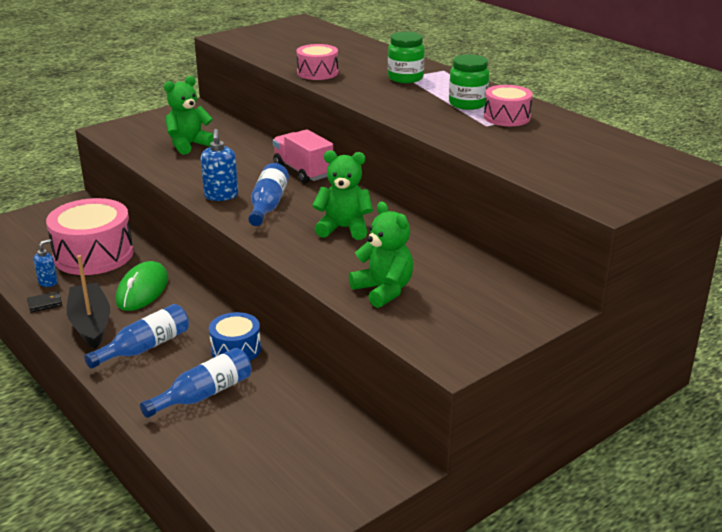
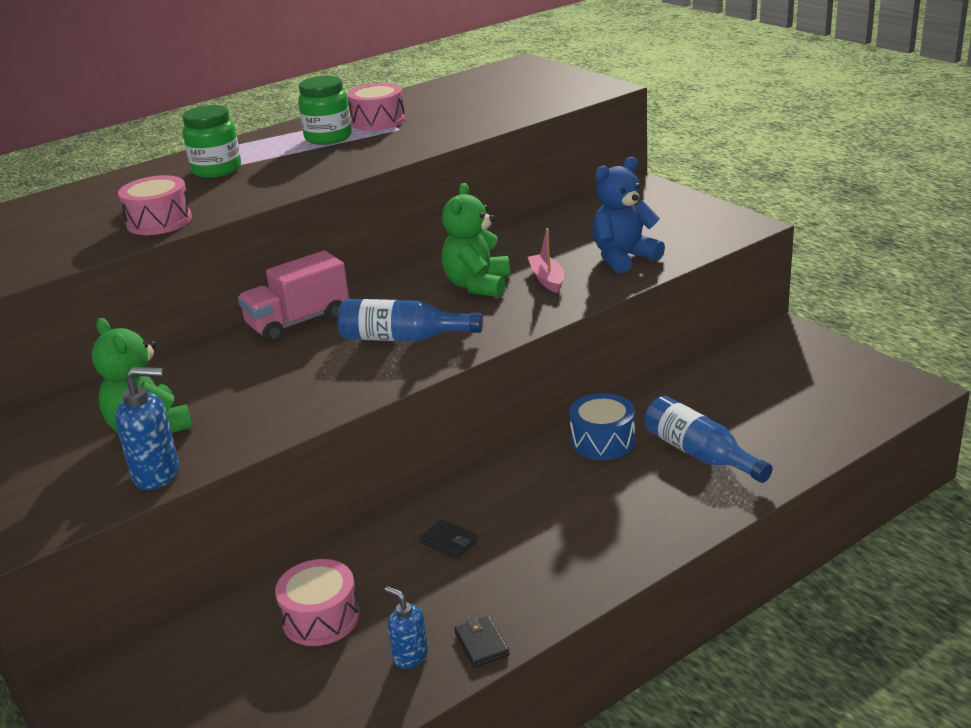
camera: 85 degrees left, 0 degrees up
pink drum [46,198,134,275] -> pink drum [275,559,360,646], size x0.55
black boat [67,255,110,349] -> none
blue bottle [84,304,189,369] -> none
green mouse [116,261,168,311] -> black wallet [420,519,478,559]
blue soap dispenser [201,129,238,201] -> blue soap dispenser moved to [115,367,179,490]
green teddy bear [349,202,413,308] -> blue teddy bear [592,157,665,274]
none -> pink boat [528,228,564,293]

